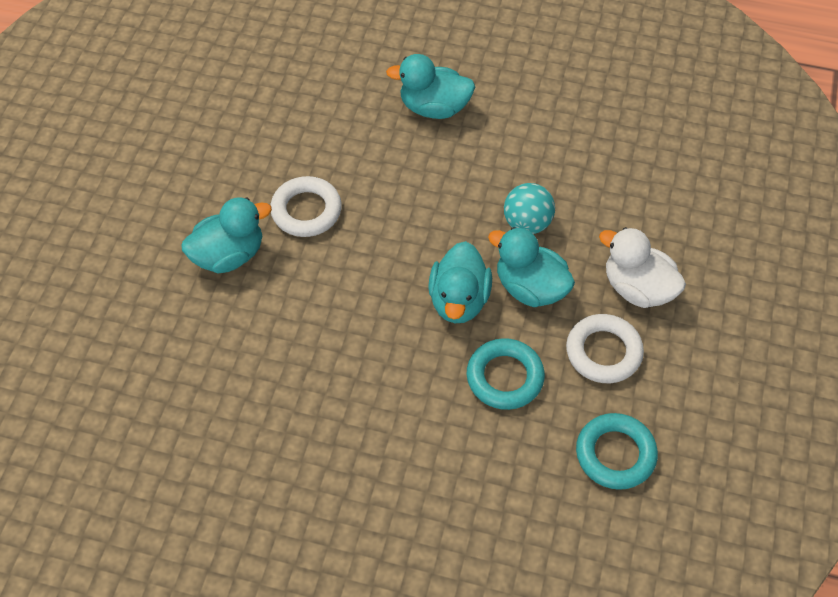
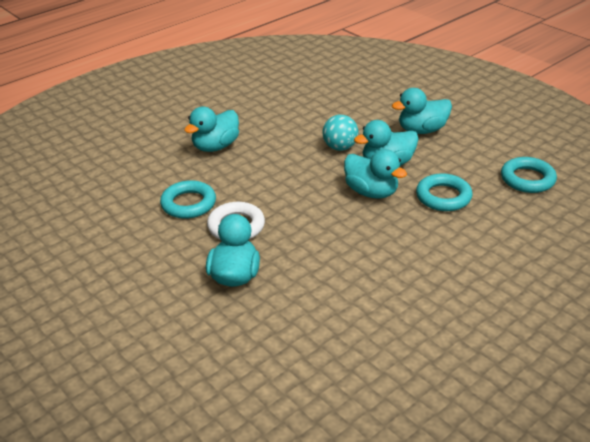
camera: 55 degrees left, 20 degrees down
white ring [566,314,644,383] -> none
white duck [599,227,686,308] -> turquoise duck [392,88,452,134]
none -> turquoise ring [160,180,216,219]

